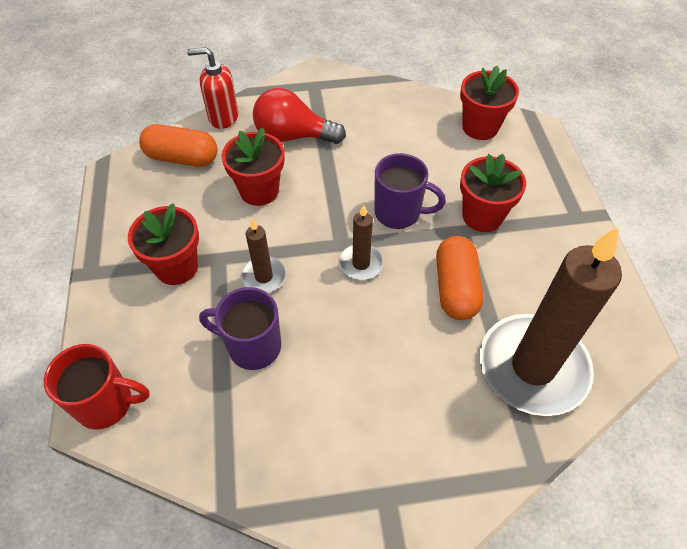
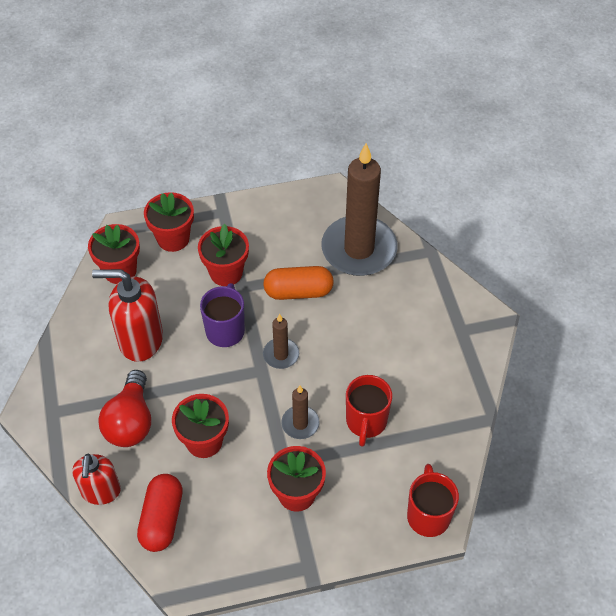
camera: 95 degrees left, 0 degrees up
orange capsule [139,124,217,167] -> red capsule [137,474,183,552]
purple mug [199,287,281,370] -> red mug [346,375,392,447]
none -> red soap dispenser [92,269,163,362]
none -> red flower pot [144,192,194,252]

